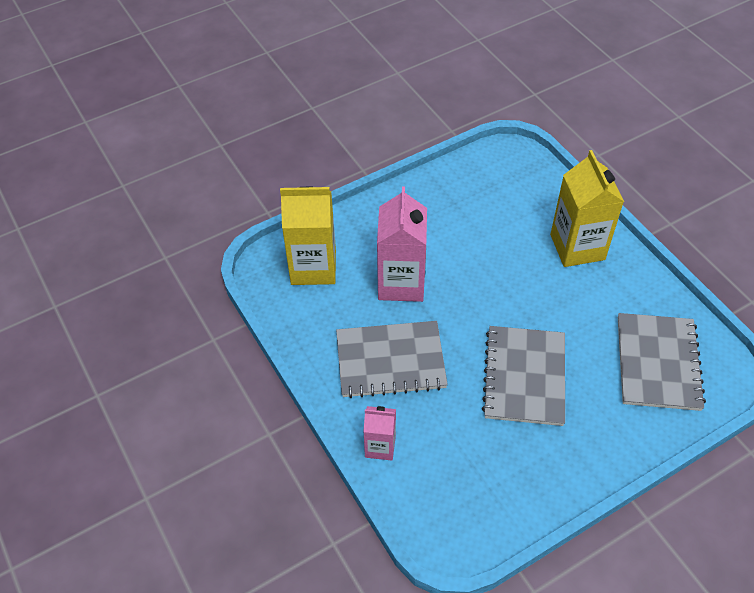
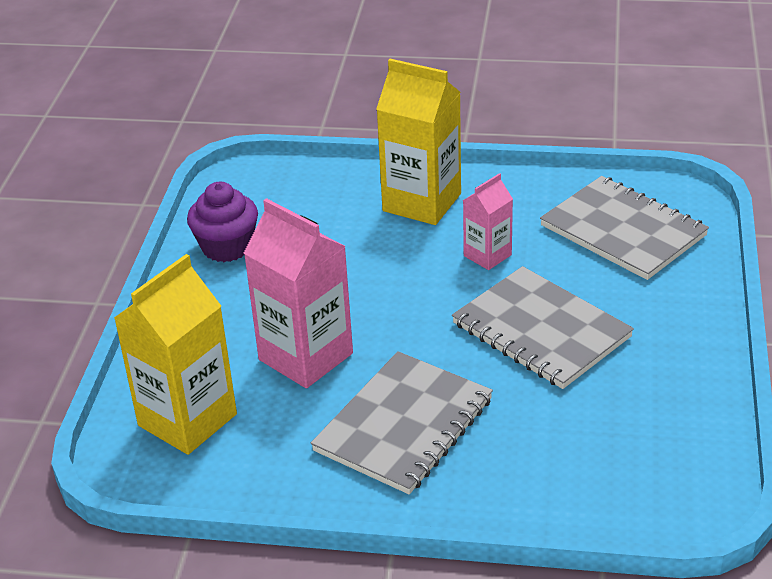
camera: 50 degrees left, 15 degrees down
pink carton [363,406,396,461] -> pink carton moved to [463,173,513,270]
none -> purple cupcake [187,182,258,262]

